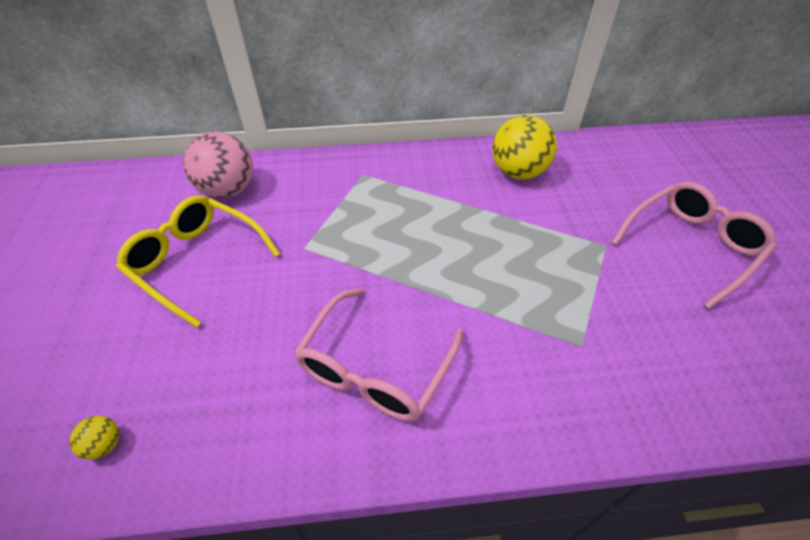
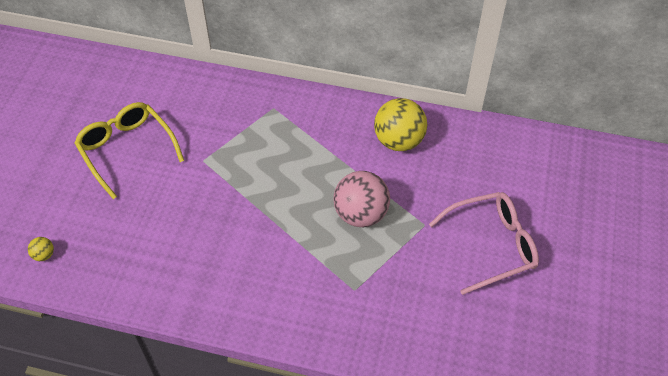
camera: 20 degrees right, 5 degrees up
pink ball [183,132,253,198] -> pink ball moved to [333,171,390,227]
pink glasses [294,288,463,422] -> none

